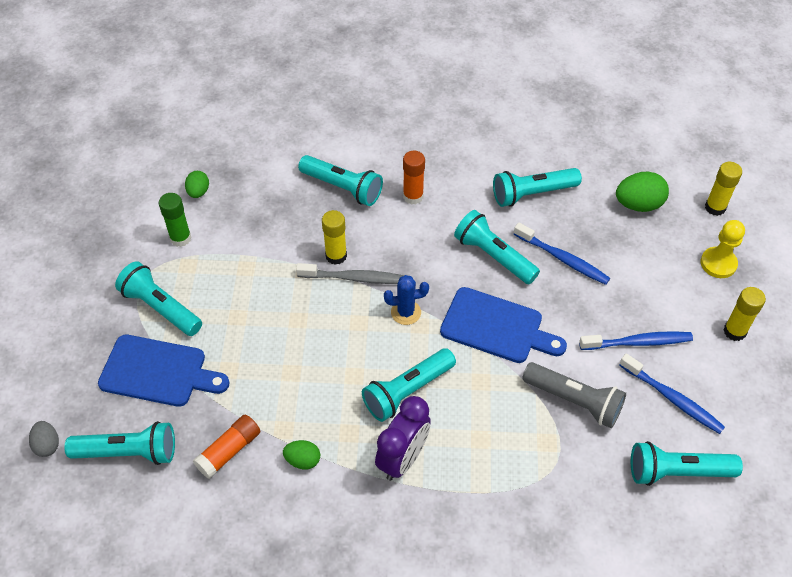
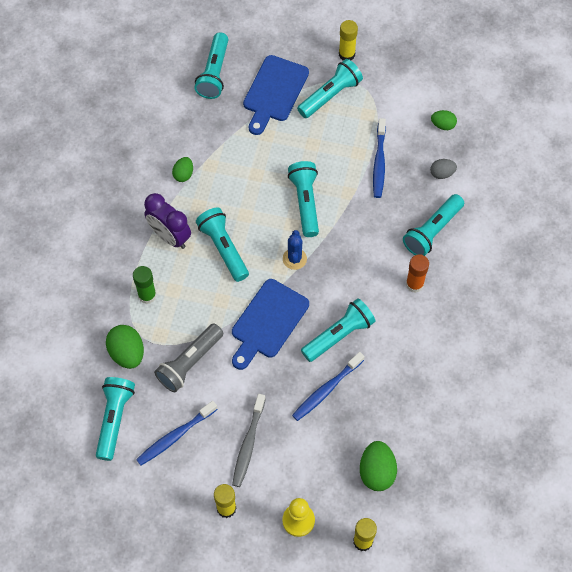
camera: 100 degrees right, 10 degrees up
grey egg [29,421,59,457] -> grey egg moved to [430,159,457,179]
green glue stick [159,193,192,247] -> green glue stick moved to [133,266,157,304]
orange glue stick [193,415,260,479] -> none
grey toothbrush [296,263,405,284] -> grey toothbrush moved to [232,394,266,487]
yellow glue stick [322,210,347,265] -> yellow glue stick moved to [339,20,358,61]
turquoise flashlight [493,168,582,207] -> turquoise flashlight moved to [288,161,319,237]
blue toothbrush [579,331,693,350] -> blue toothbrush moved to [373,118,386,198]
none -> green egg [106,325,144,369]

